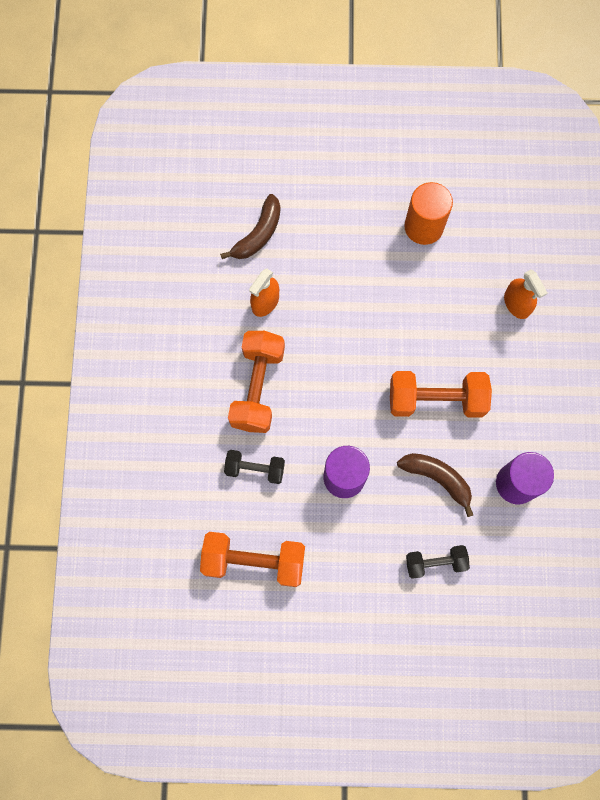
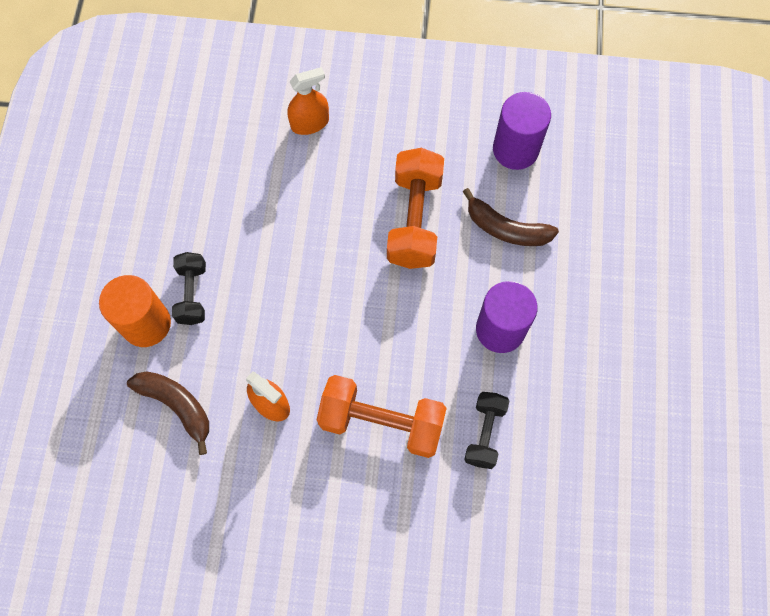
camera: 85 degrees left, 5 degrees down
orange dumbbell [200,532,305,587] -> none
brown banana [397,453,473,517] -> brown banana turned 105 degrees counterclockwise [463,188,559,246]
orange cylinder [404,182,453,245] -> orange cylinder moved to [99,275,171,347]
black dumbbell [406,545,470,579] -> black dumbbell moved to [172,252,206,325]

